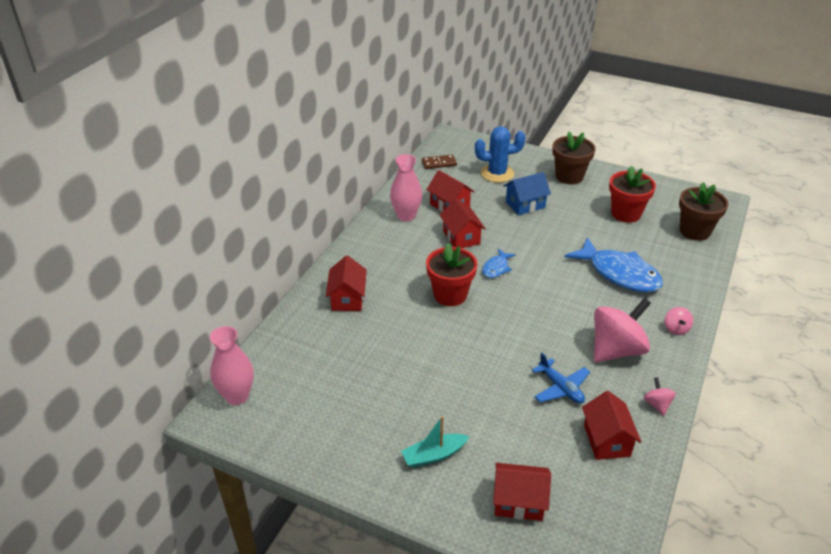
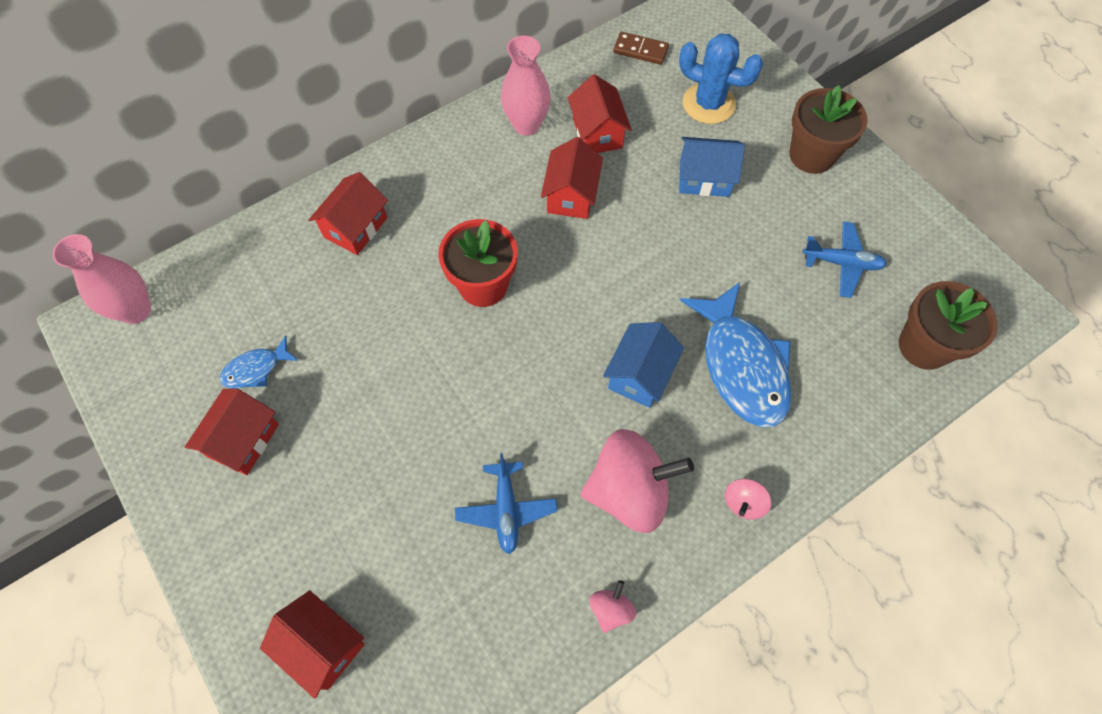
camera: 30 degrees right, 25 degrees up
turquoise boat [401,416,469,468] -> none
blue fish [482,249,516,278] -> blue fish moved to [220,335,298,389]
red house [582,391,641,460] -> red house moved to [185,389,279,475]
red flower pot [609,166,656,223] -> blue plane [803,221,887,298]
none -> blue house [603,322,684,408]

